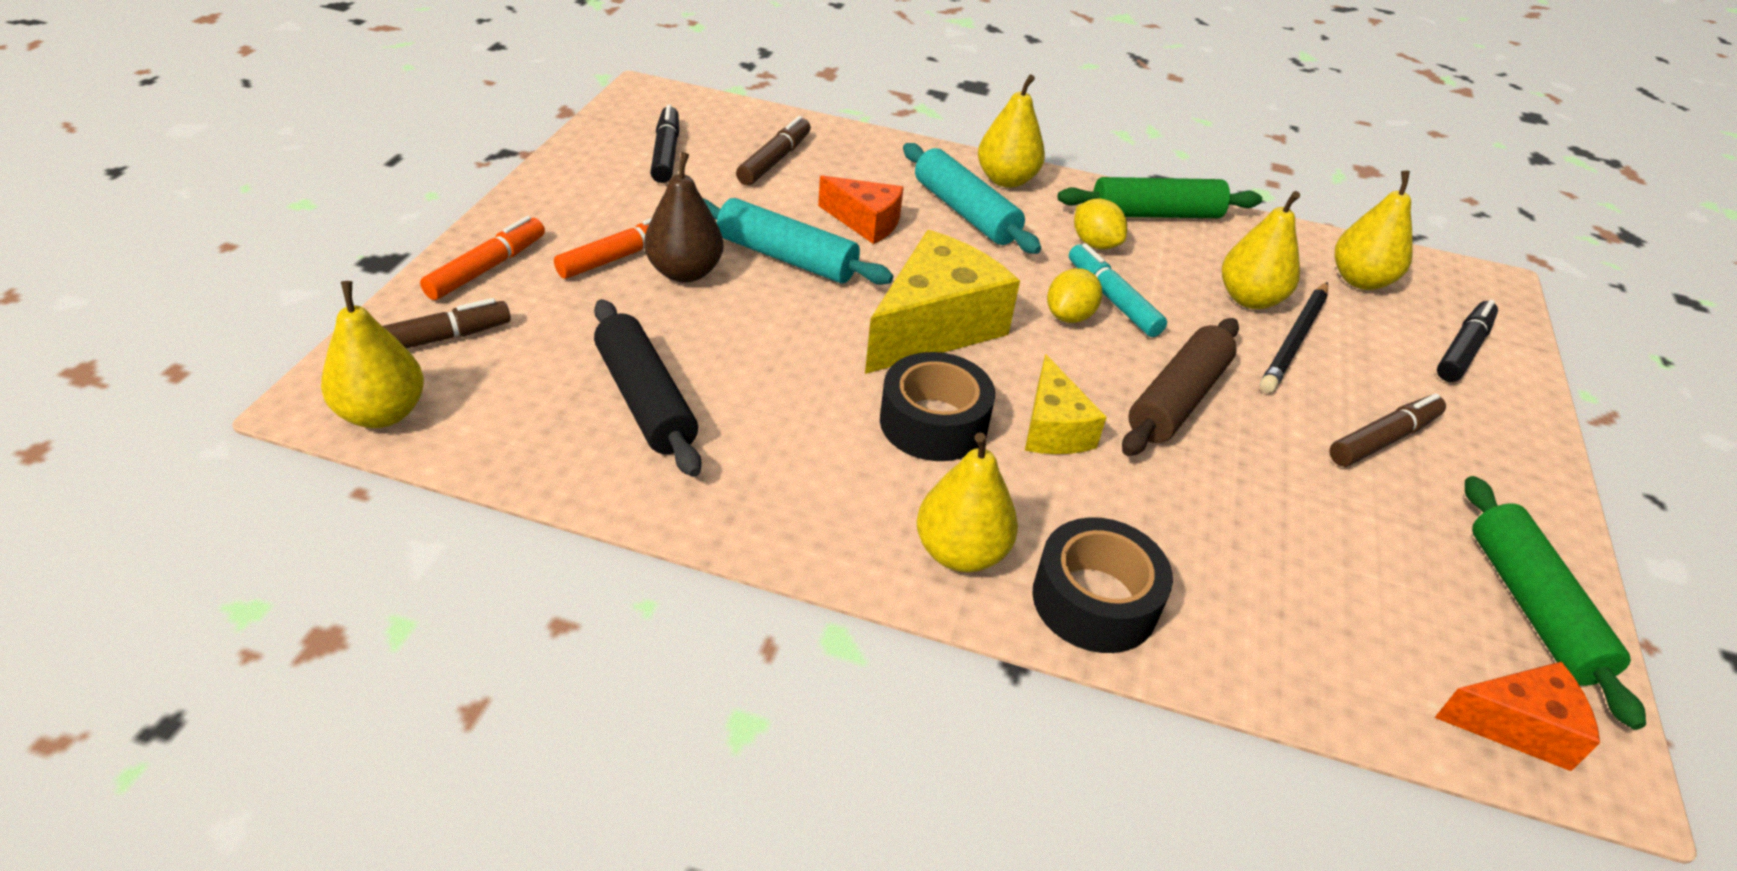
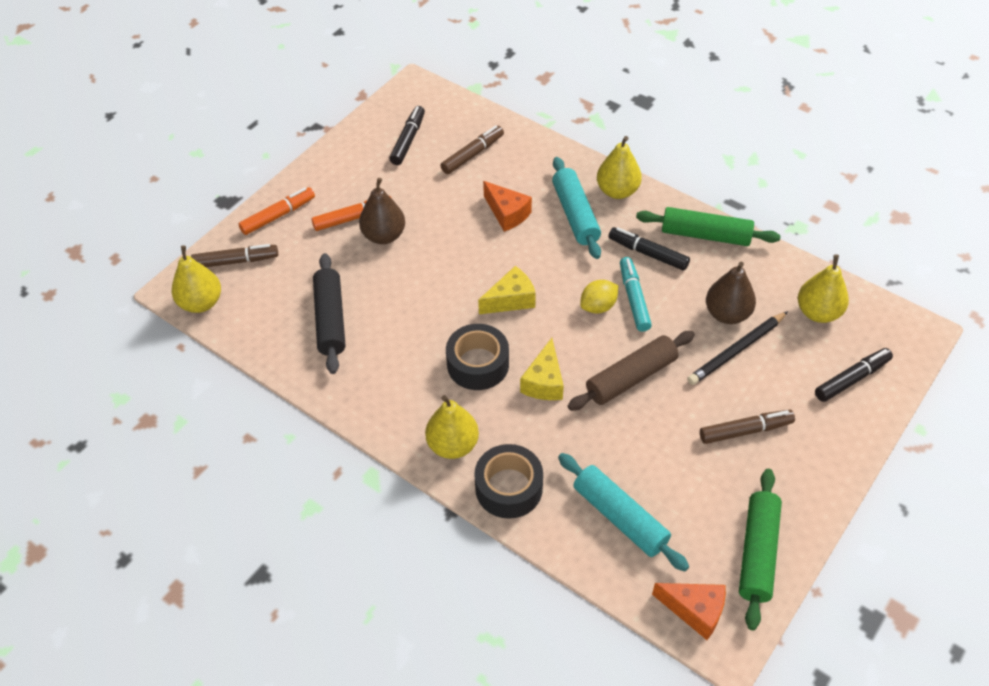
camera: 25 degrees right, 10 degrees up
turquoise rolling pin [703,198,893,285] -> turquoise rolling pin moved to [558,453,689,571]
yellow cheese [865,230,1020,374] -> yellow cheese [478,266,536,314], size x0.58
yellow lemon [1074,198,1127,250] -> black marker [609,227,690,271]
yellow pear [1222,191,1300,309] -> brown pear [706,262,756,324]

